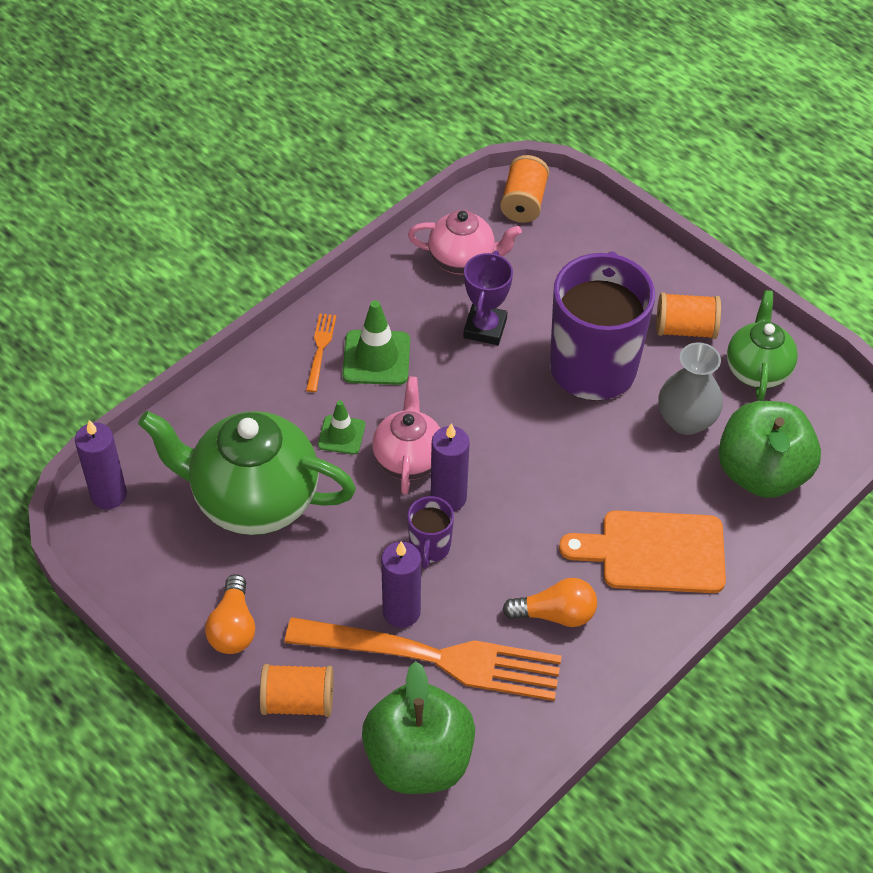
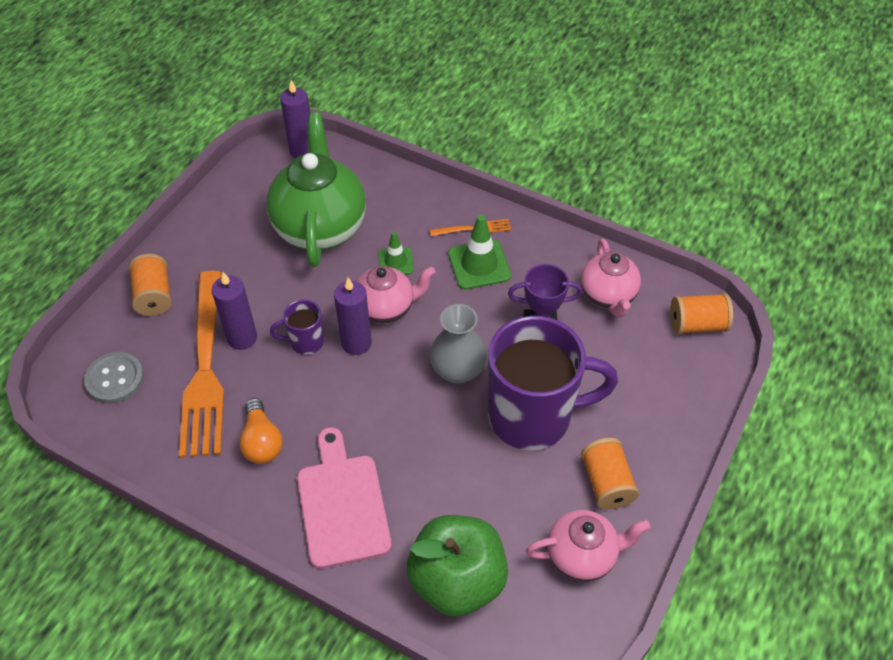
camera: 75 degrees right, 0 degrees up
orange light bulb [205,574,255,654] -> none
green apple [362,661,475,794] -> grey button [84,352,144,404]
orange cutting board [559,510,726,593] -> pink cutting board [297,427,392,569]
grey vase [659,342,723,435] -> grey vase moved to [430,304,487,384]
green teapot [727,290,798,401] -> pink teapot [526,510,650,582]

